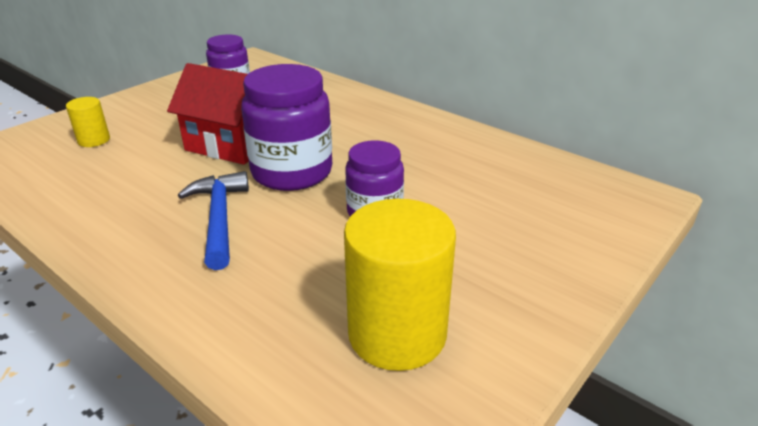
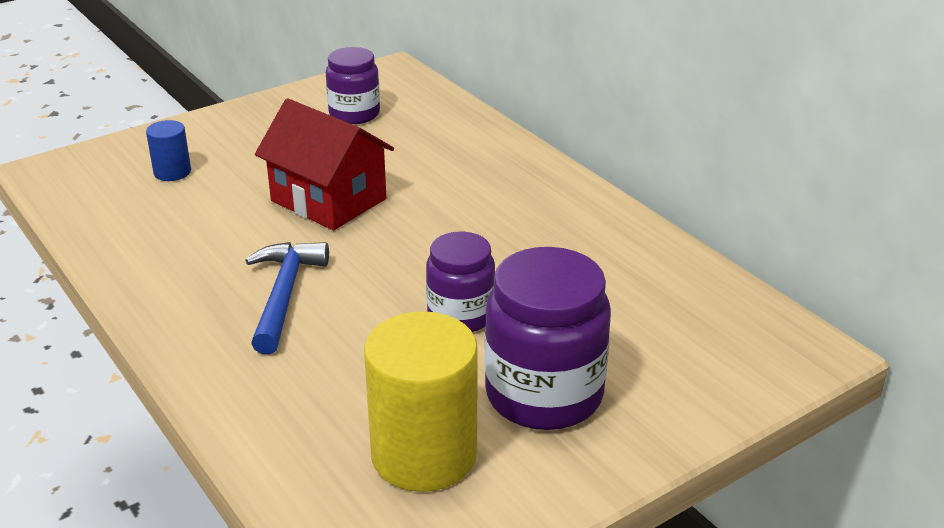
camera: 15 degrees right, 0 degrees up
yellow cylinder [66,97,110,147] -> blue cylinder [146,120,191,181]
purple jar [241,64,332,191] -> purple jar moved to [485,247,611,430]

